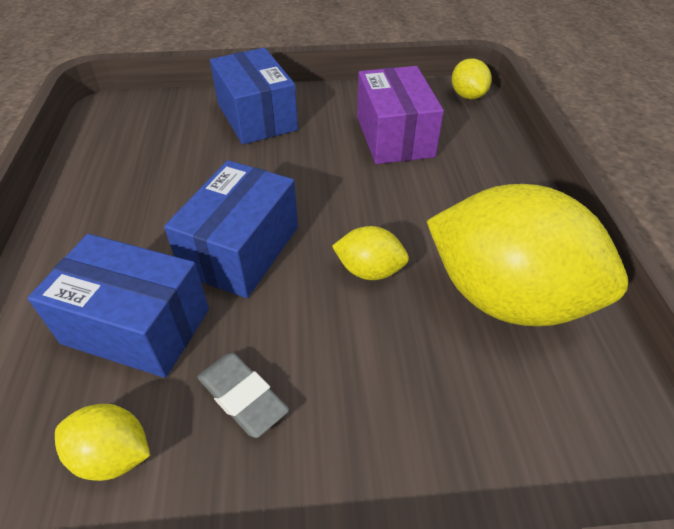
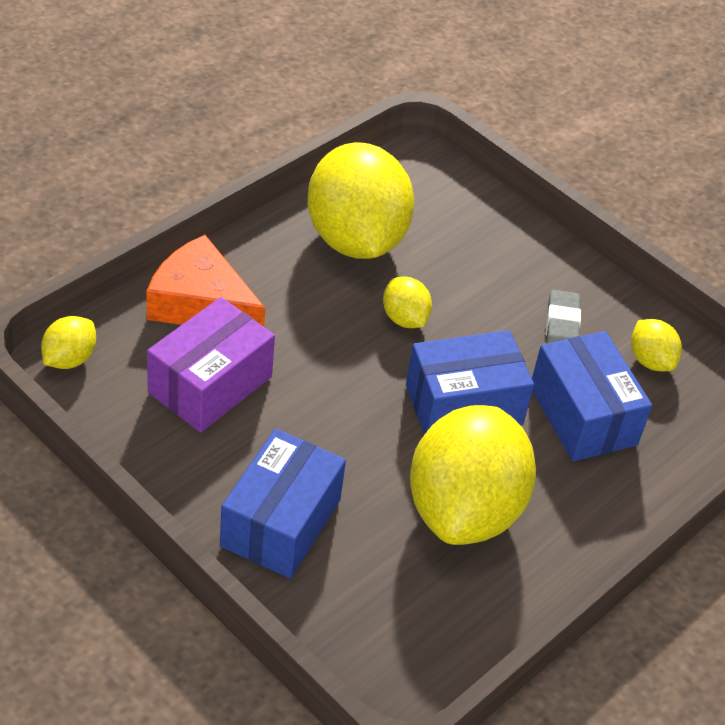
camera: 135 degrees left, 0 degrees up
none -> orange cheese [146,235,265,327]
none -> yellow lemon [410,405,536,545]

